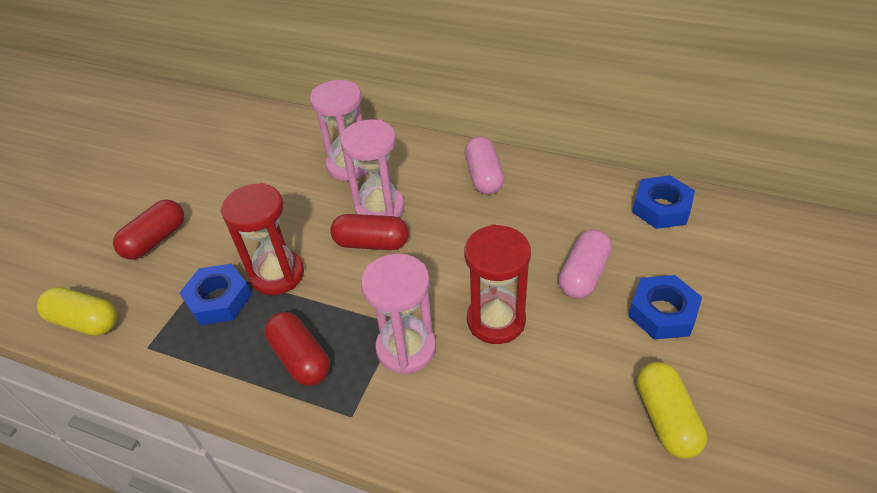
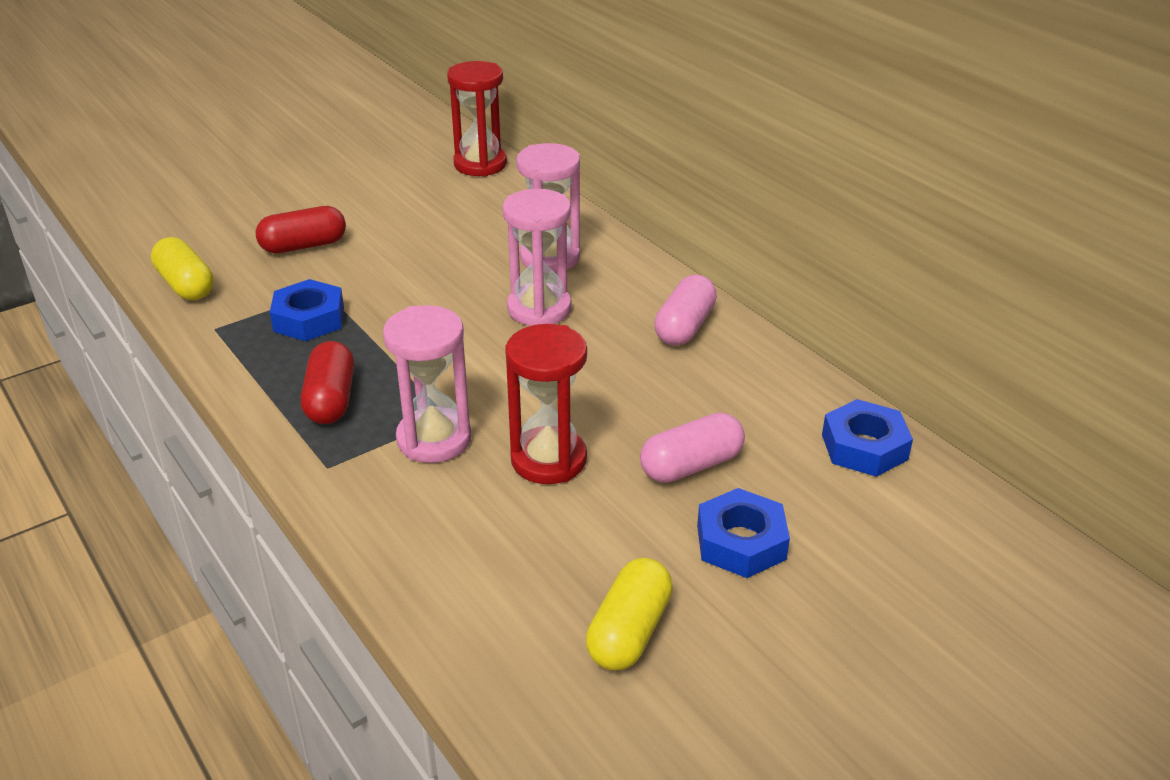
camera: 30 degrees right, 10 degrees down
red hourglass [221,183,304,295] -> red hourglass moved to [447,61,507,177]
red capsule [330,214,409,250] -> none

